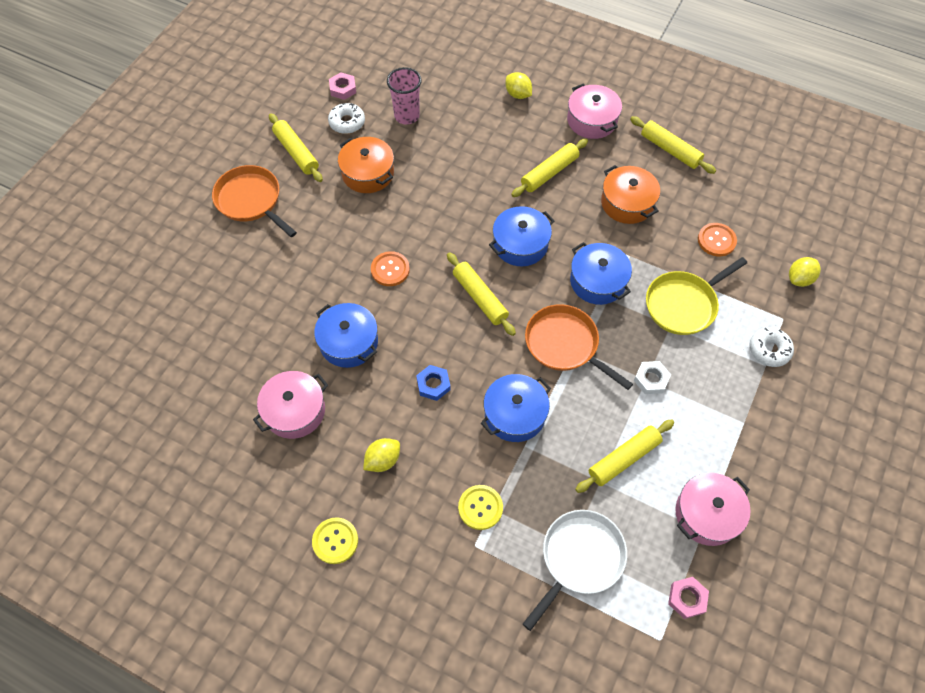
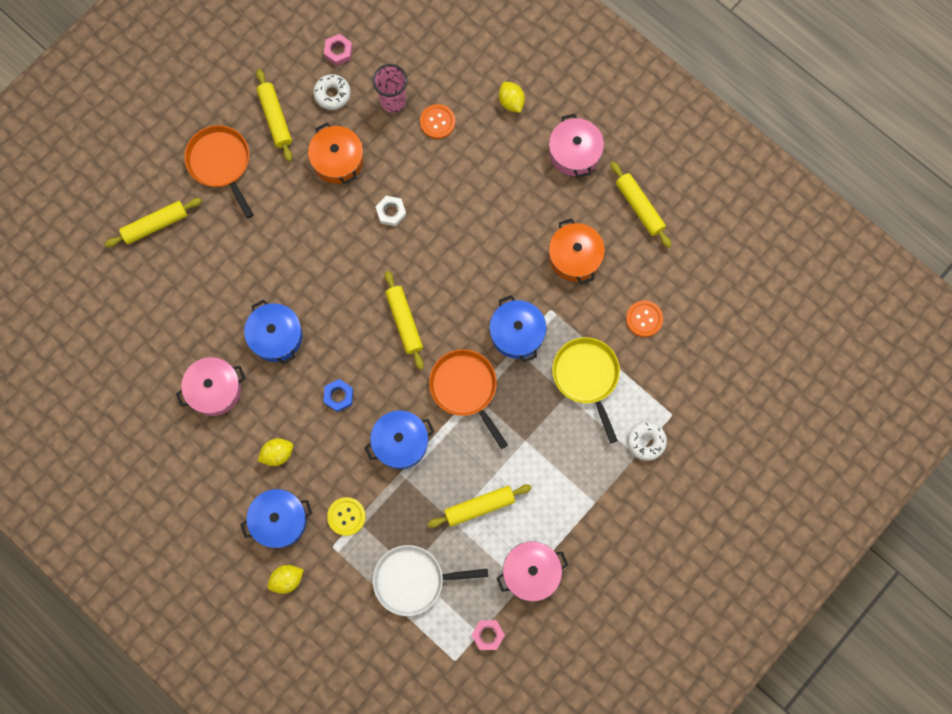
camera: 15 degrees right, 15 degrees up
yellow button [312,517,358,564] -> none
orange button [371,251,410,286] -> orange button moved to [420,104,456,139]
blue pot [489,206,554,266] -> blue pot moved to [240,489,312,548]
yellow rolling pin [511,139,588,197] -> yellow rolling pin moved to [105,198,202,247]
white pan [523,510,627,631] -> white pan turned 150 degrees counterclockwise [373,545,488,616]
white nut [634,361,671,394] -> white nut moved to [375,196,406,226]
yellow pan [646,257,747,335] -> yellow pan turned 90 degrees clockwise [552,337,620,443]
yellow lemon [789,257,821,287] -> yellow lemon moved to [267,565,304,594]

